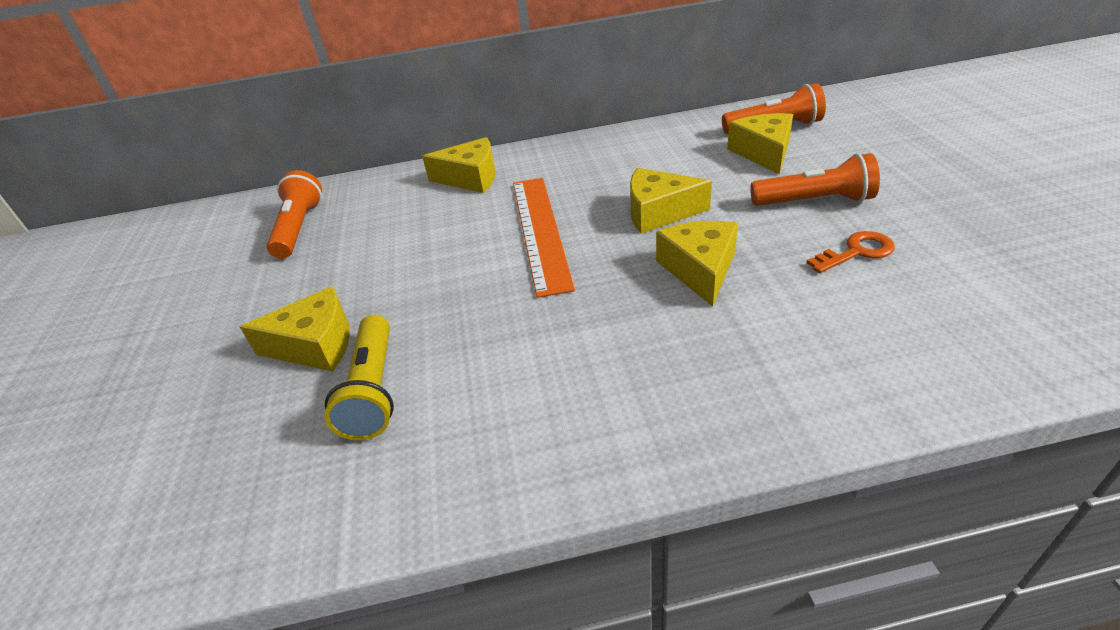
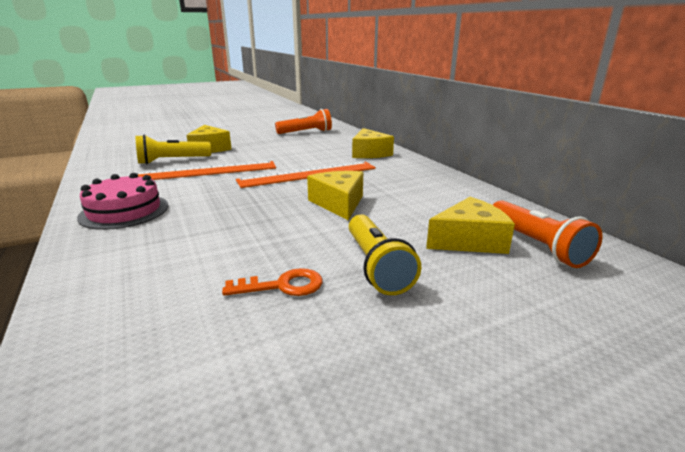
camera: 70 degrees right, 15 degrees down
yellow cheese [656,221,738,307] -> none
orange flashlight [750,153,880,206] -> yellow flashlight [349,214,421,295]
orange key [807,231,895,273] -> orange key turned 60 degrees counterclockwise [222,268,323,296]
none -> pink cake [77,173,168,230]
none -> orange ruler [136,161,276,180]

